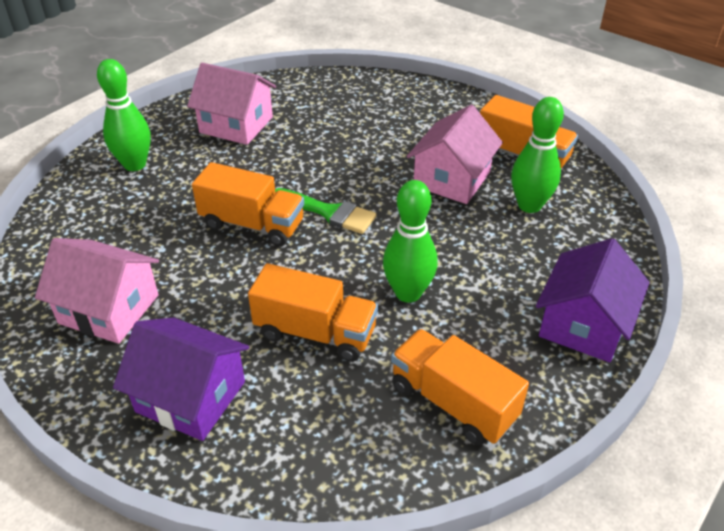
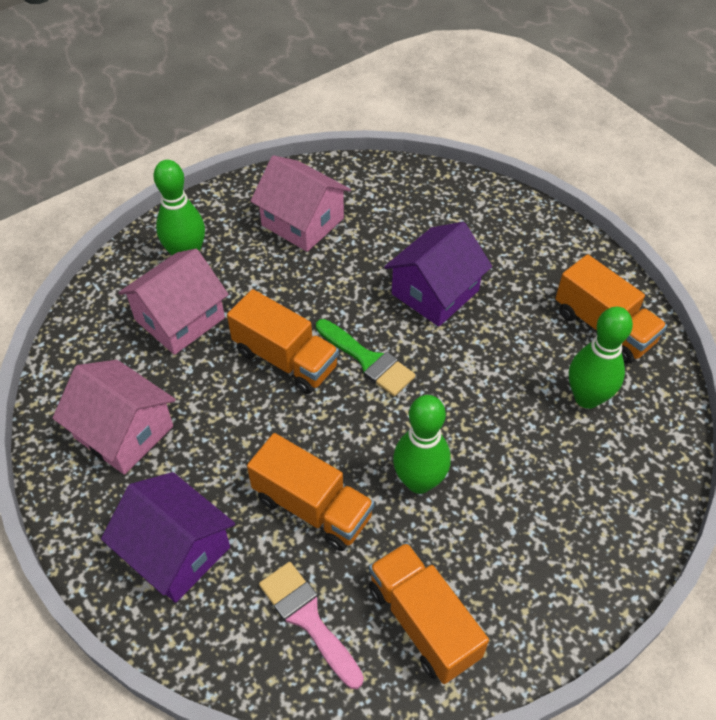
camera: 15 degrees right, 10 degrees up
pink house [407,105,503,204] -> pink house moved to [118,249,229,355]
purple house [536,238,650,362] -> purple house moved to [384,222,492,326]
none -> pink brush [259,562,364,689]

